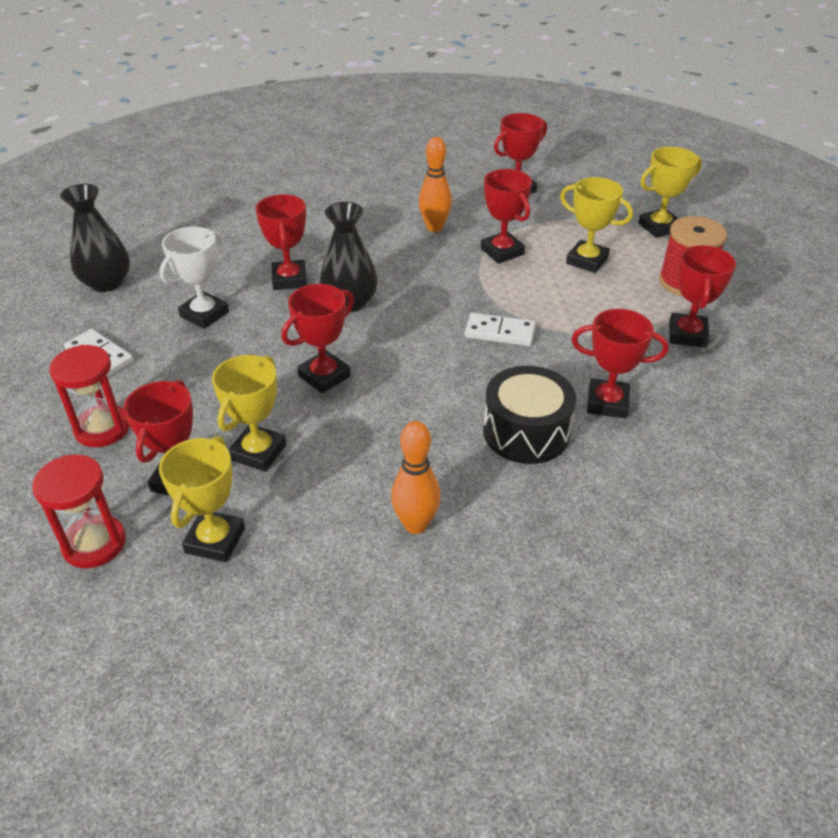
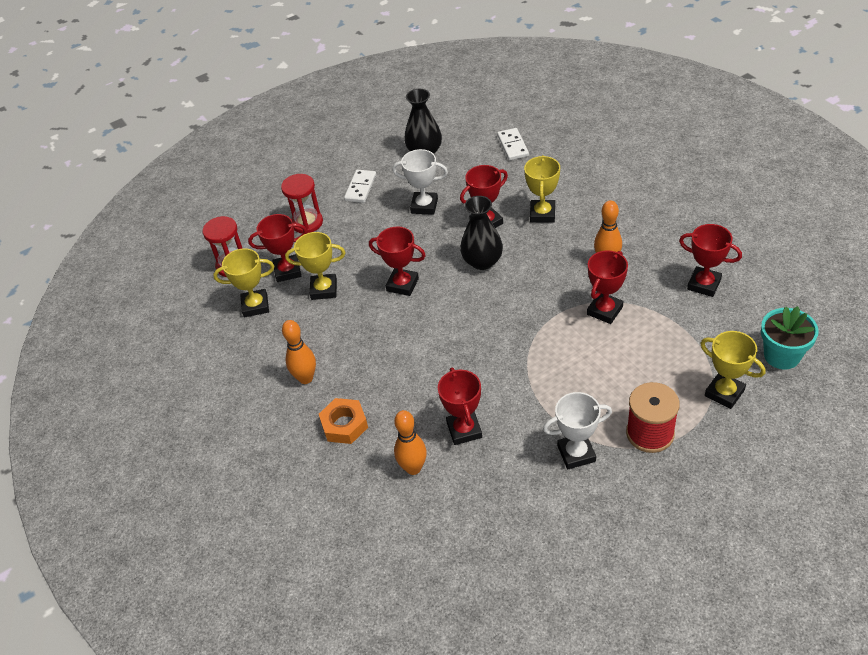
camera: 70 degrees right, 5 degrees up
white domino [465,313,536,346] -> white domino moved to [497,128,529,160]
black drum [483,366,576,464] -> none
yellow trophy [560,177,633,273] -> yellow trophy moved to [524,155,560,222]
red trophy [669,245,736,348] -> white trophy [543,392,612,469]
none -> orange nut [319,398,368,444]
none -> orange bowling pin [394,410,427,475]
none -> turquoise flower pot [761,306,819,369]

